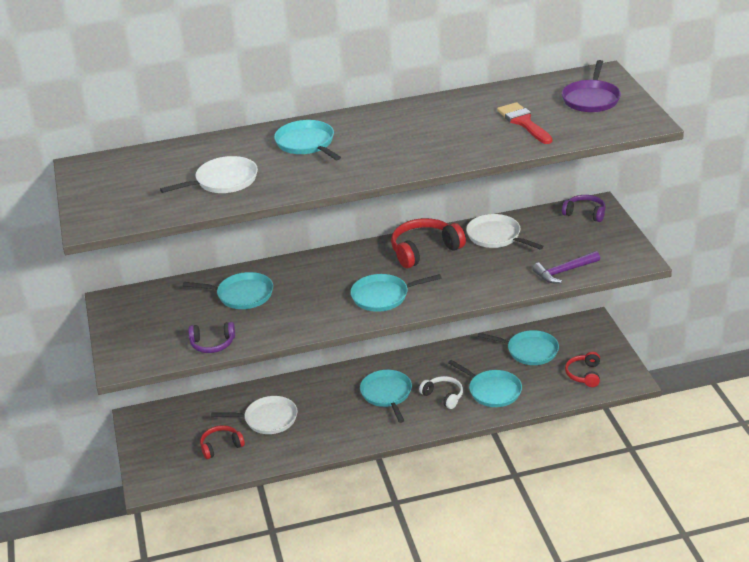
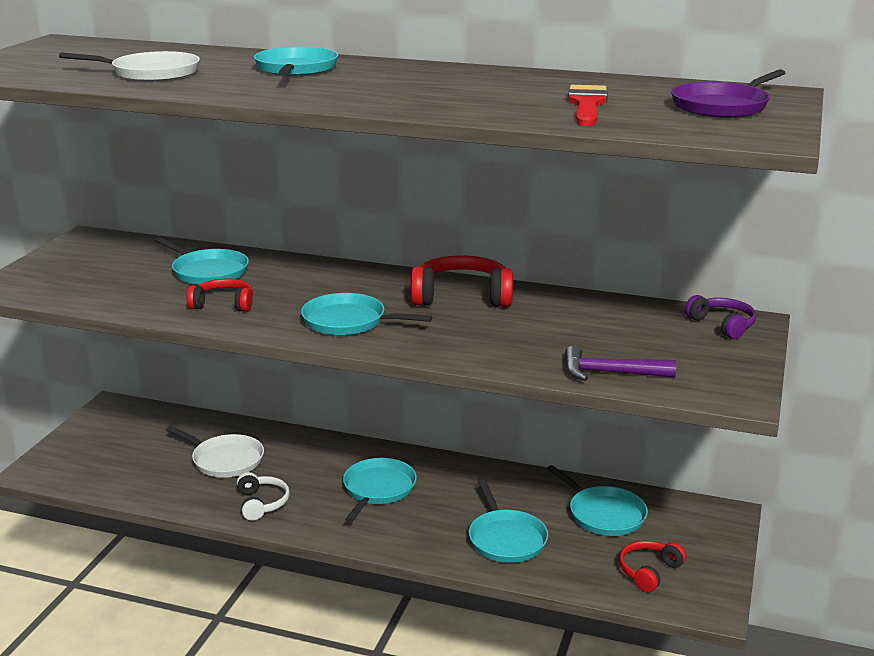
camera: 30 degrees right, 10 degrees down
purple headphones [188,322,235,353] -> none
red headphones [200,425,245,459] -> red headphones moved to [186,278,253,312]
white headphones [419,376,463,409] -> white headphones moved to [237,472,290,521]
white pan [466,214,543,249] -> none

